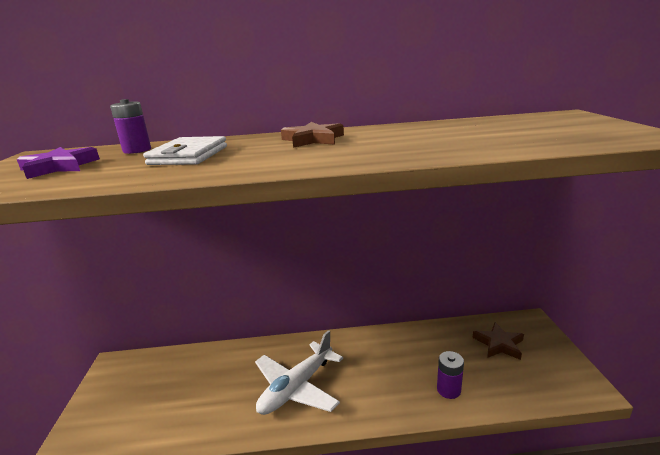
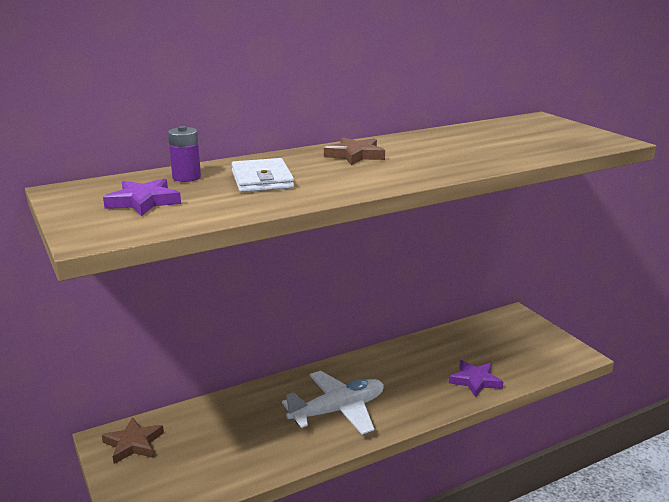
camera: 25 degrees left, 0 degrees up
white plane [255,330,343,415] -> white plane turned 135 degrees counterclockwise [282,371,384,435]
purple battery [437,351,464,399] -> purple star [449,360,503,398]
brown star [472,322,524,360] -> brown star moved to [102,417,164,464]

